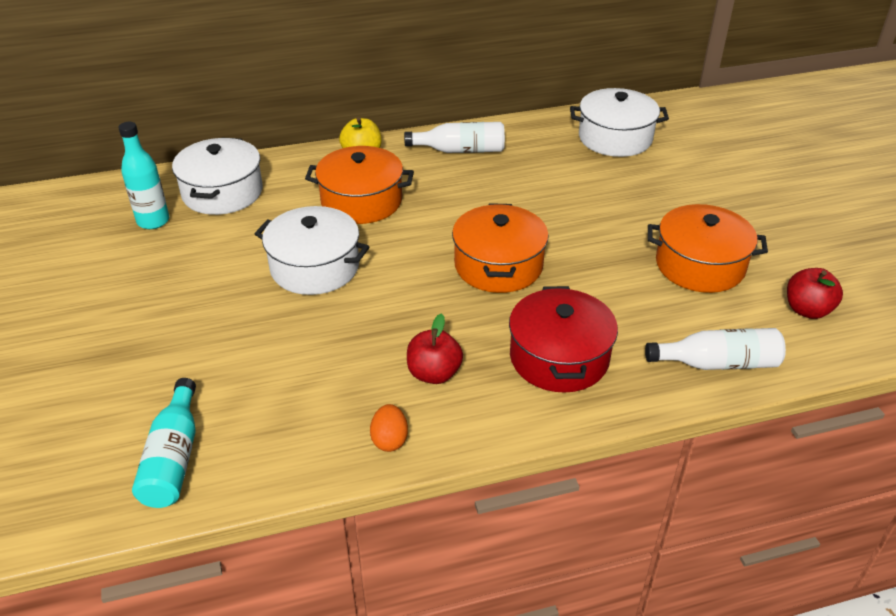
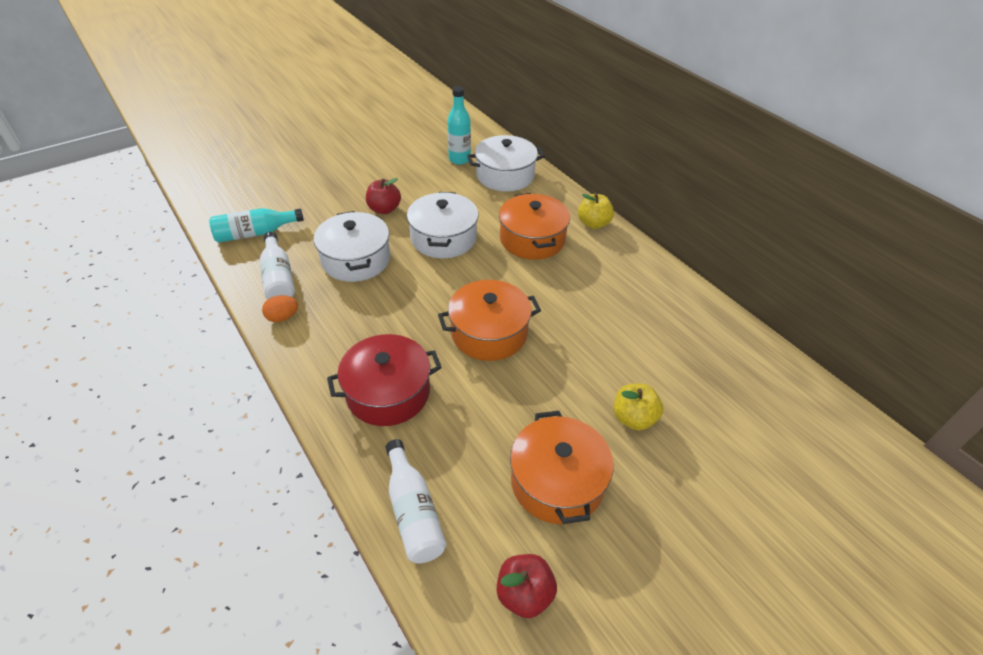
camera: 70 degrees right, 5 degrees up
white bottle [404,122,505,153] -> white bottle moved to [260,232,295,299]
red apple [407,313,463,384] -> red apple moved to [366,178,401,214]
white pot [570,88,669,157] -> white pot moved to [314,211,390,282]
none -> yellow apple [614,383,663,431]

